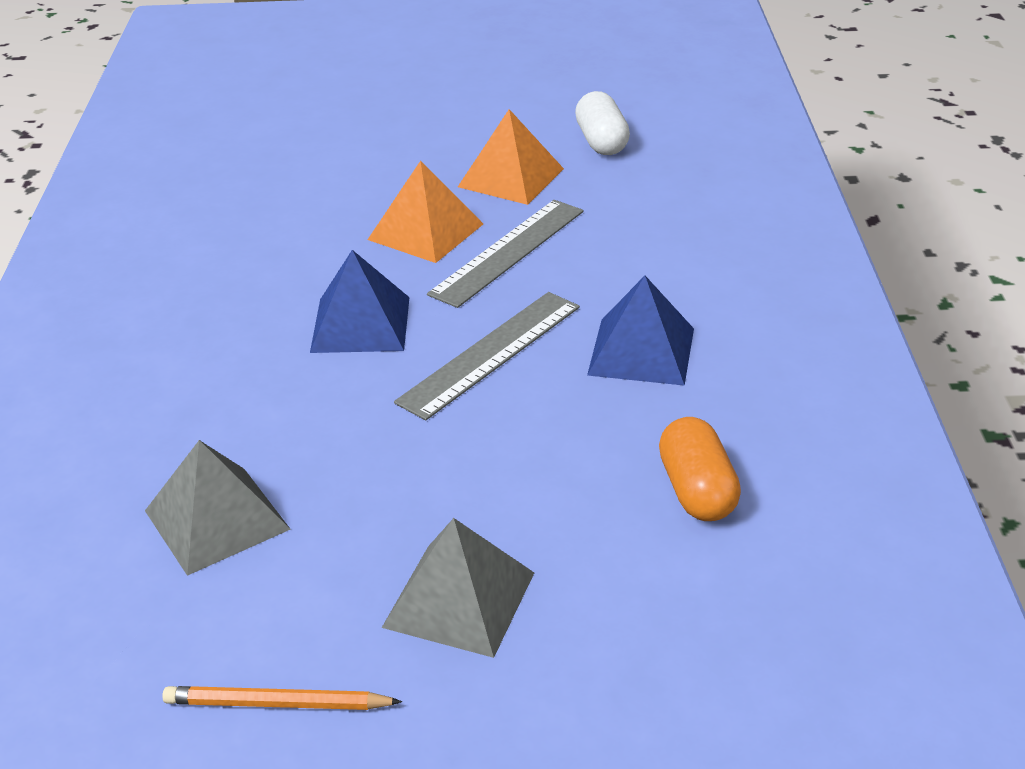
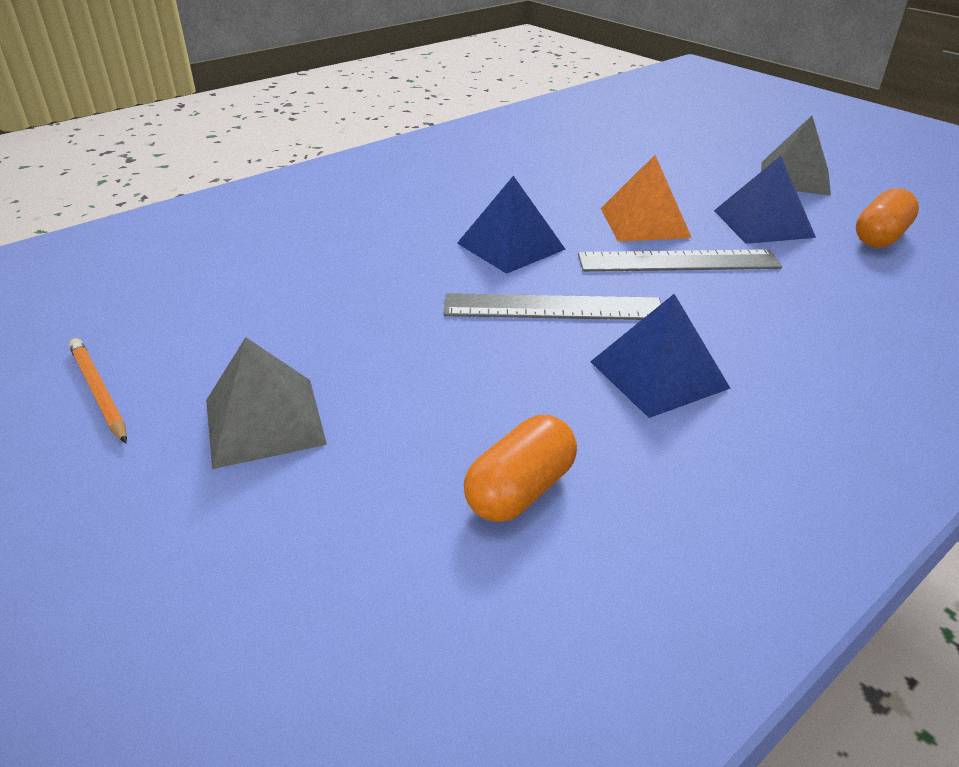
camera: 50 degrees right, 0 degrees up
grey pyramid [145,440,291,576] -> grey pyramid moved to [761,116,831,196]
orange pyramid [458,109,564,205] -> blue pyramid [714,156,816,244]
white capsule [575,91,630,155] -> orange capsule [856,188,919,248]

